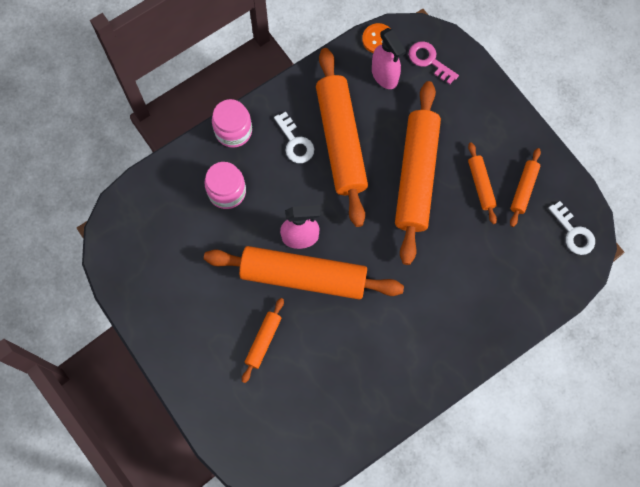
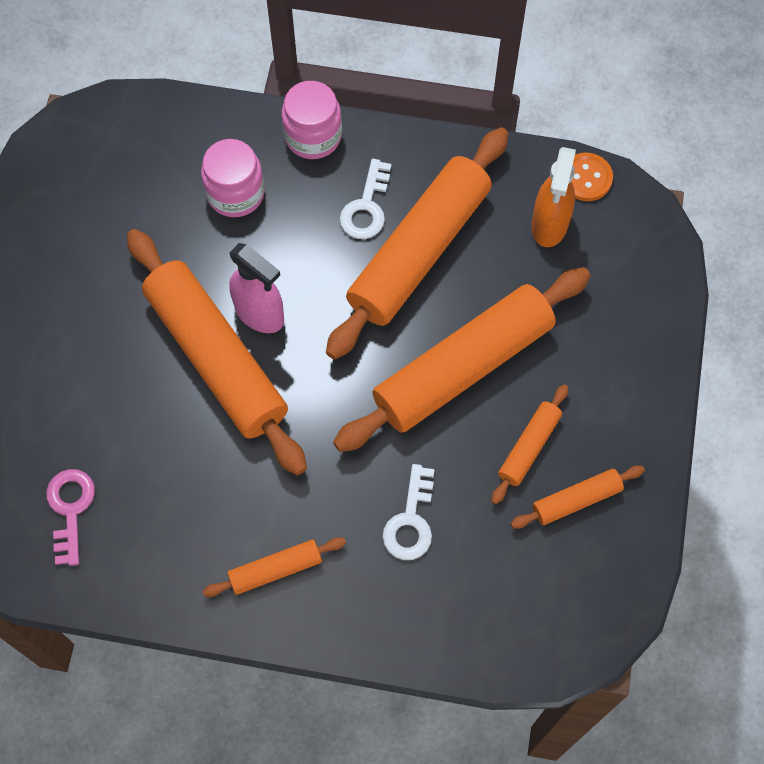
camera: 45 degrees right, 5 degrees down
orange rolling pin [242,298,284,383] -> orange rolling pin moved to [203,537,346,597]
pink spray bottle [372,28,406,89] -> orange spray bottle [532,147,576,247]
pink key [409,41,459,84] -> pink key moved to [46,469,95,566]
white key [548,201,595,255] -> white key moved to [383,464,434,560]

